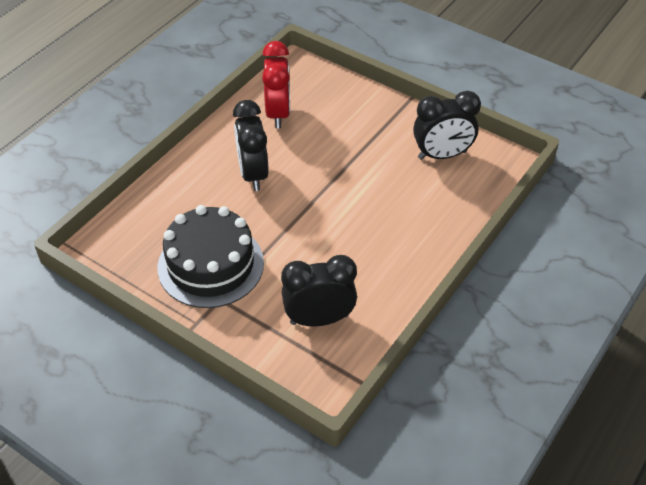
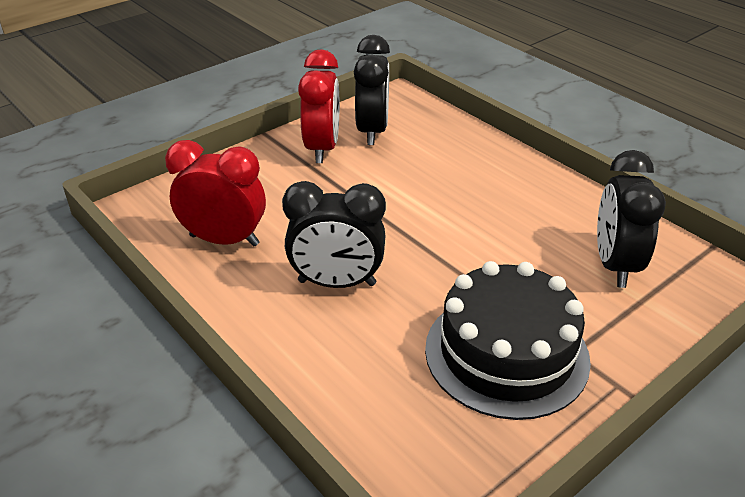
camera: 75 degrees left, 10 degrees down
none -> red clock [298,49,339,163]

